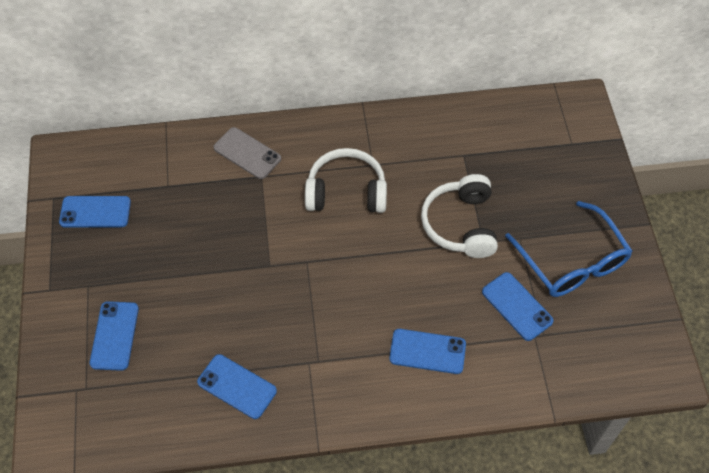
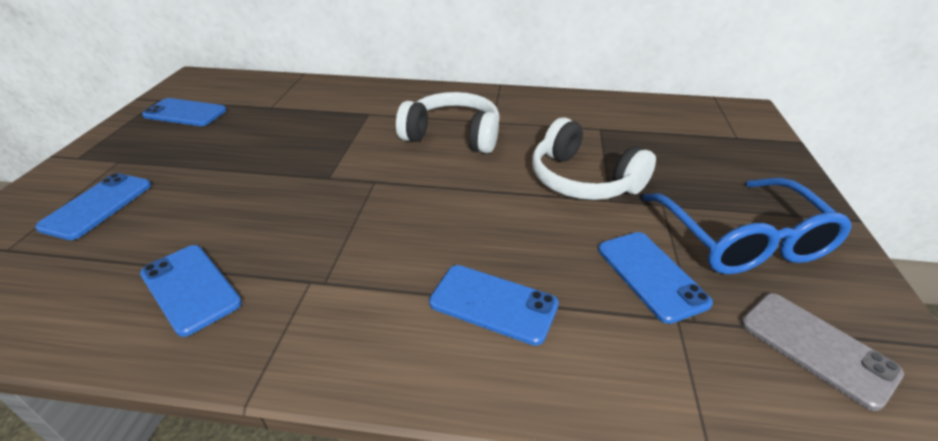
camera: 15 degrees right, 20 degrees down
grey phone [214,127,281,179] -> grey phone moved to [741,293,904,411]
white headphones [421,174,498,258] -> white headphones turned 60 degrees counterclockwise [532,118,656,200]

